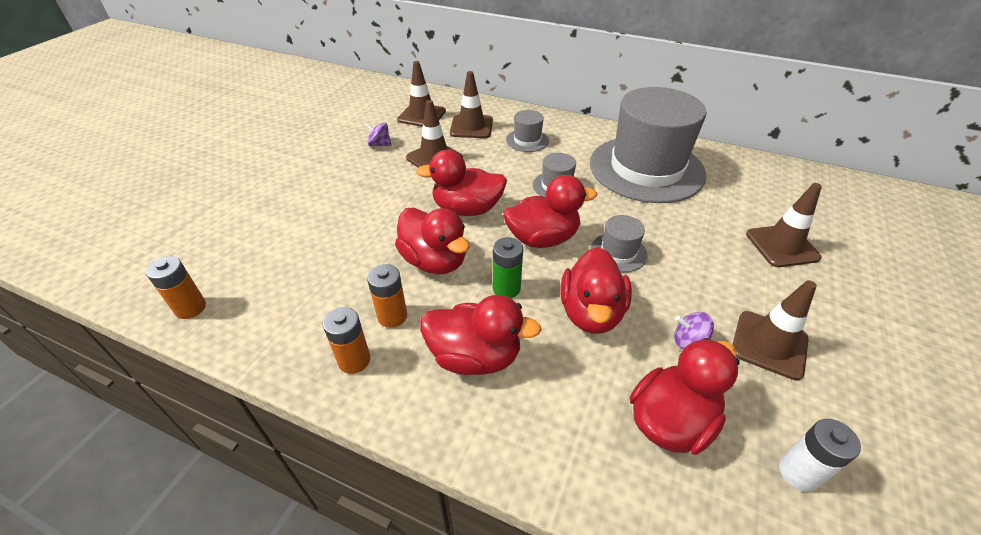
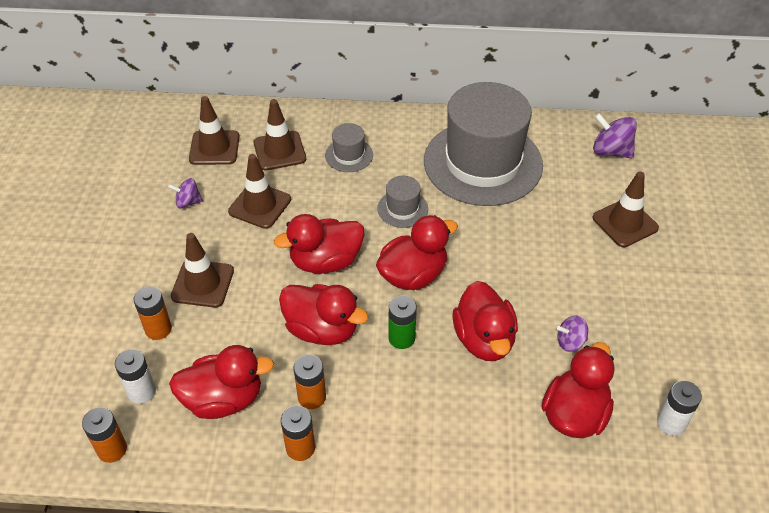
camera: 20 degrees left, 5 degrees up
red duck [420,295,541,375] -> red duck moved to [169,345,274,419]
grey hat [591,215,648,272] -> none
brown traffic cone [733,280,817,380] -> brown traffic cone moved to [171,233,234,308]
none -> white battery [115,349,156,404]
none -> orange battery [134,286,172,340]
none -> purple spinning top [593,113,637,159]

